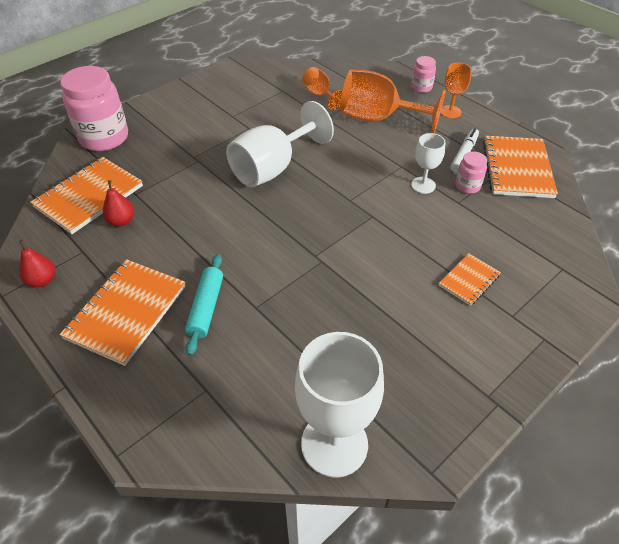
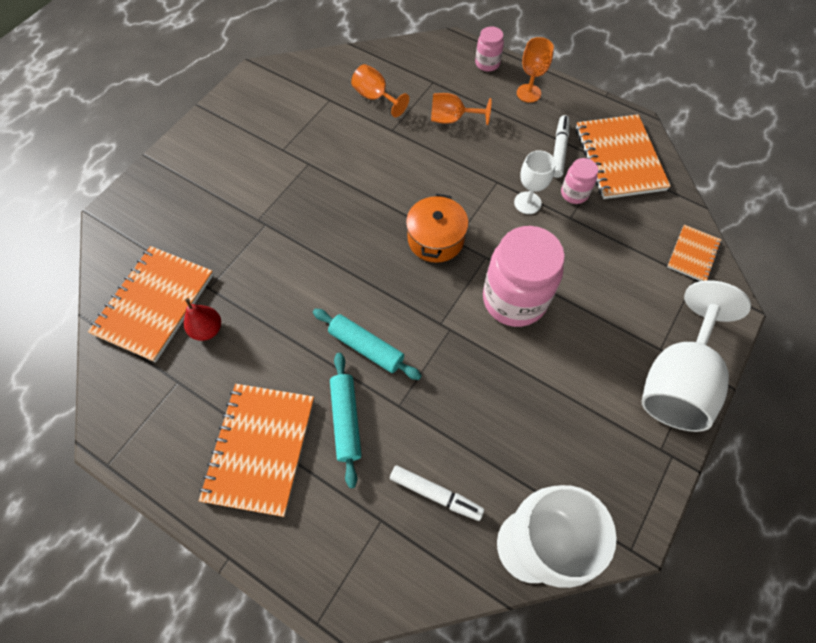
camera: 15 degrees left, 15 degrees up
red pear [19,240,55,287] -> none
pink jar [60,66,128,151] -> pink jar moved to [483,226,565,327]
white goblet [226,101,334,187] -> white goblet moved to [641,280,751,432]
orange goblet [340,69,446,133] -> orange goblet [431,93,491,125], size x0.52
orange notebook [438,253,501,306] -> orange notebook moved to [667,225,721,281]
none -> turquoise rolling pin [313,309,422,380]
none -> white marker [390,465,484,521]
none -> orange pot [406,193,469,263]

